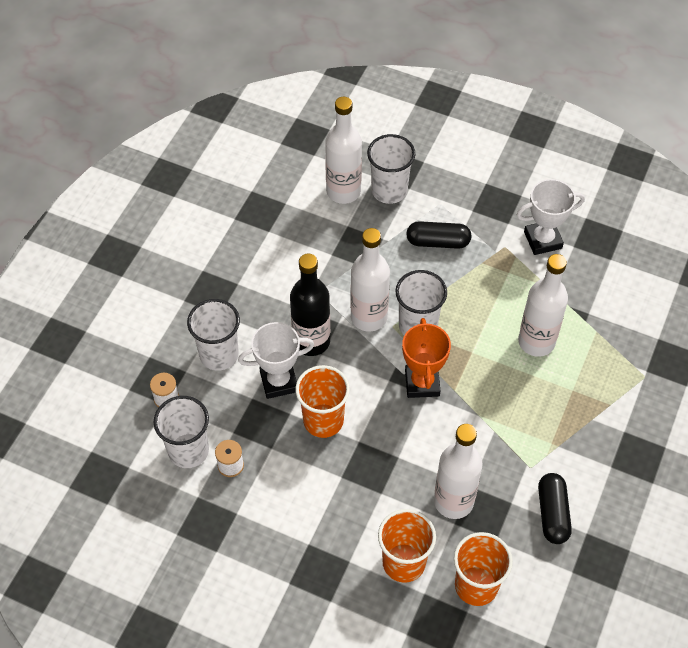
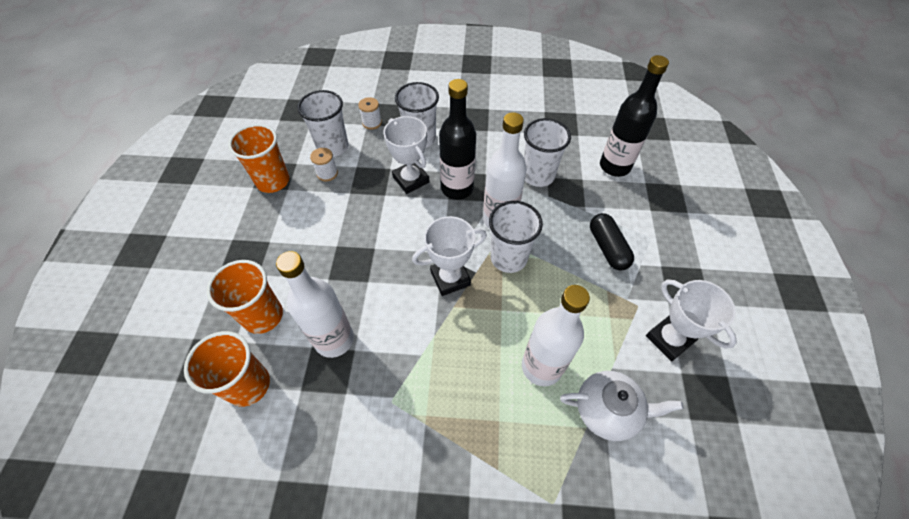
camera: 70 degrees right, 0 degrees up
orange cup [295,365,350,438] -> orange cup moved to [228,124,289,193]
white bottle [325,97,362,204] -> black bottle [600,55,669,177]
white cup [367,134,415,204] -> white cup moved to [524,118,571,187]
orange trophy [402,318,451,398] -> white trophy [412,216,487,296]
black capsule [538,473,572,544] -> none
none -> white teapot [560,371,683,441]

